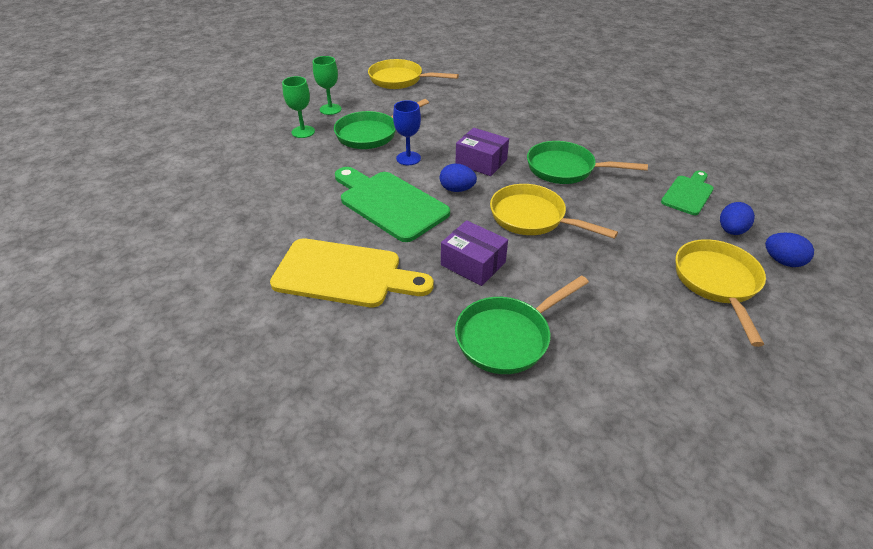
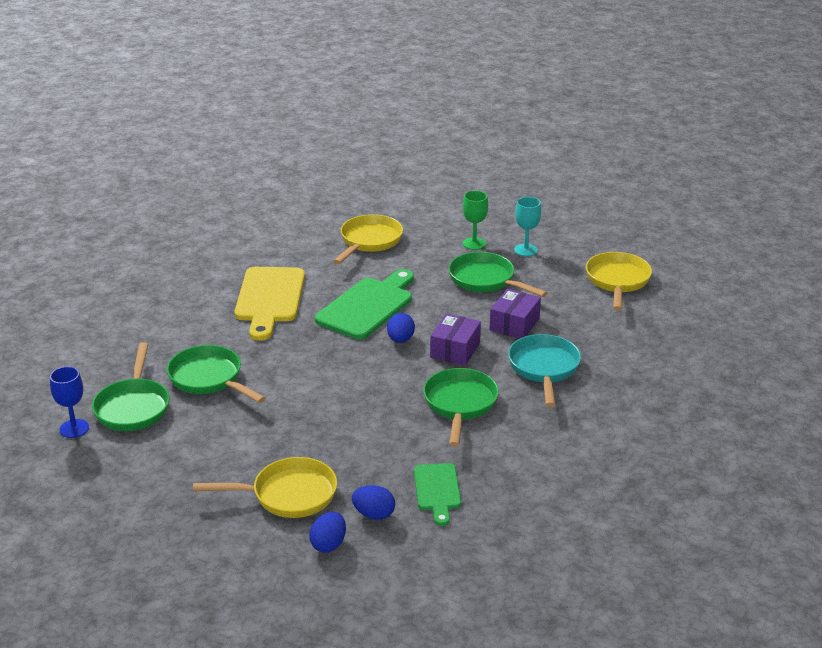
camera: 80 degrees right, 10 degrees down
green goblet [313,56,342,115] -> turquoise goblet [514,197,541,257]
blue goblet [393,100,421,165] -> blue goblet moved to [50,366,89,438]
purple box [441,220,508,286] -> purple box moved to [490,289,541,339]
yellow pan [490,184,618,239] -> yellow pan moved to [333,214,403,264]
green cutting board [661,170,714,215] -> green cutting board turned 60 degrees clockwise [414,463,461,526]
none -> green pan [92,343,170,431]
none -> turquoise pan [508,334,581,407]

